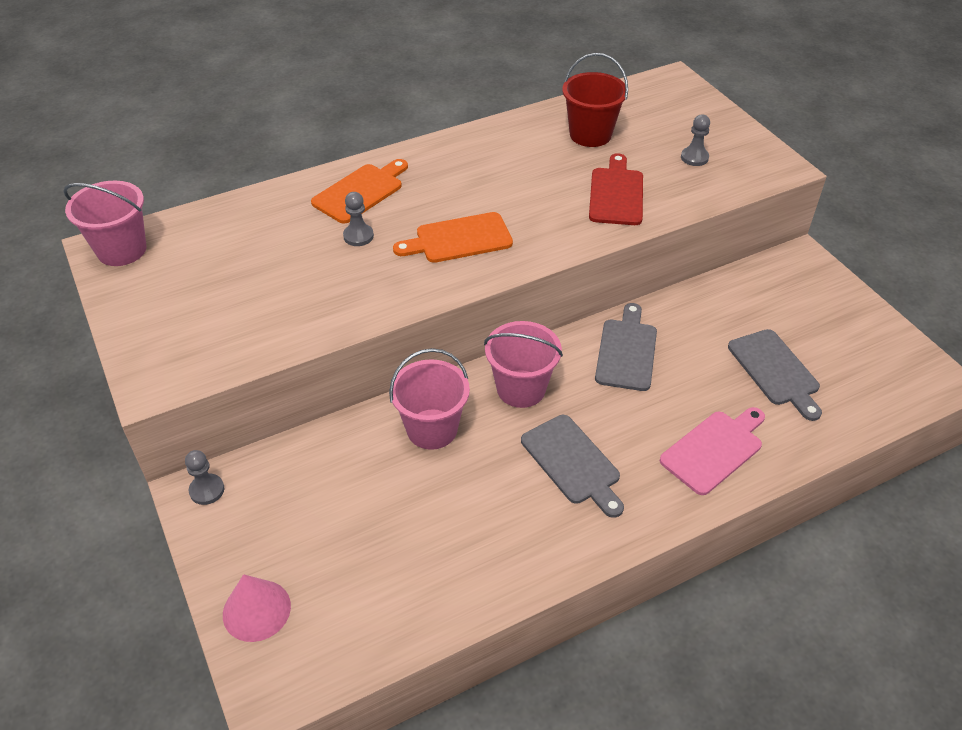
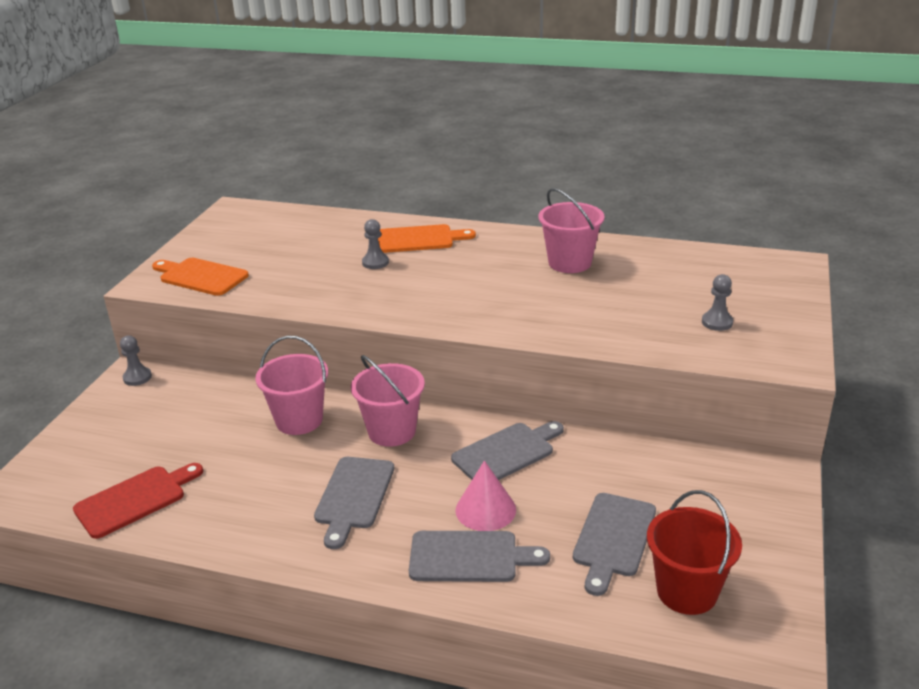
camera: 45 degrees right, 15 degrees down
pink bucket [63,181,147,266] -> pink bucket moved to [538,188,605,273]
pink cone [223,574,291,642] -> pink cone moved to [455,461,516,531]
orange cutting board [393,212,513,263] -> orange cutting board moved to [152,258,249,296]
red bucket [562,53,628,147] -> red bucket moved to [647,490,742,615]
red cutting board [589,153,643,225] -> red cutting board moved to [73,463,203,539]
pink cutting board [660,407,765,495] -> grey cutting board [409,531,550,582]

